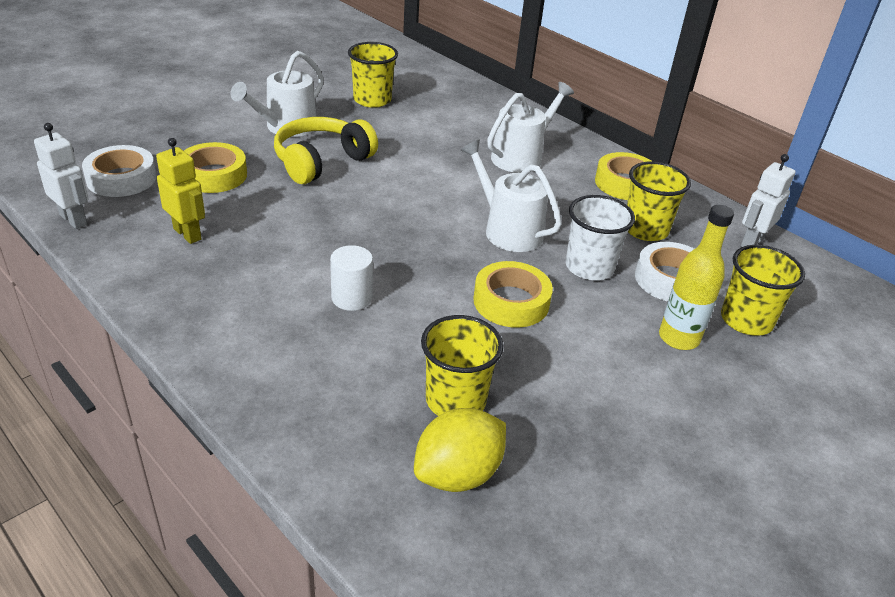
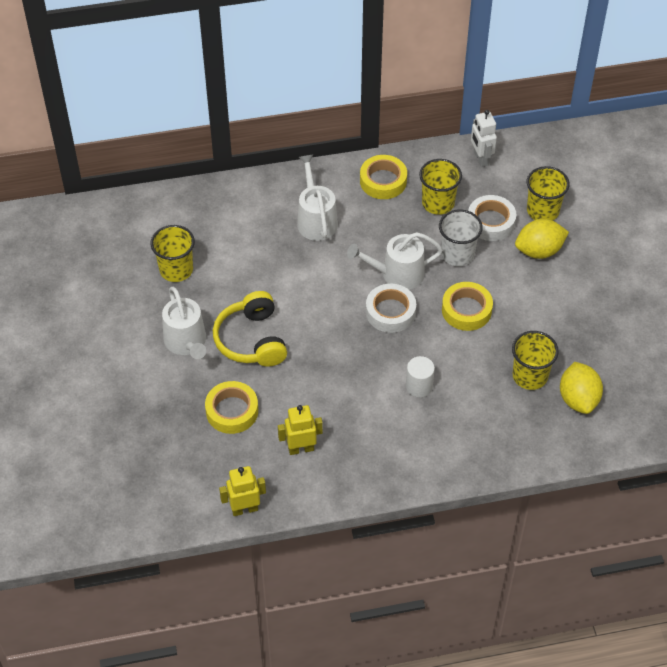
camera: 55 degrees left, 15 degrees up
white robot [34,123,89,229] -> yellow robot [219,466,266,516]
white tape [82,145,156,197] -> white tape moved to [366,284,416,333]
yellow bottle [659,205,734,350] -> yellow lemon [515,219,569,259]

